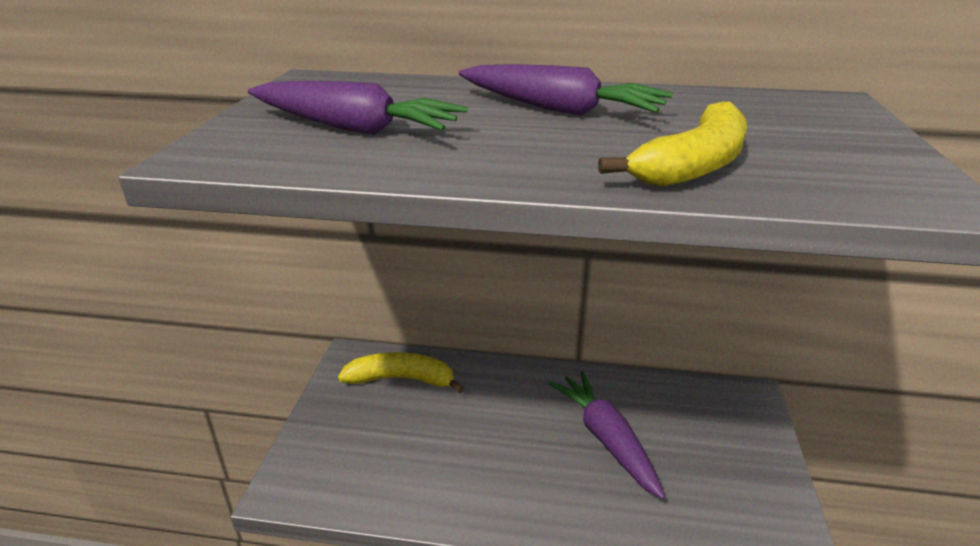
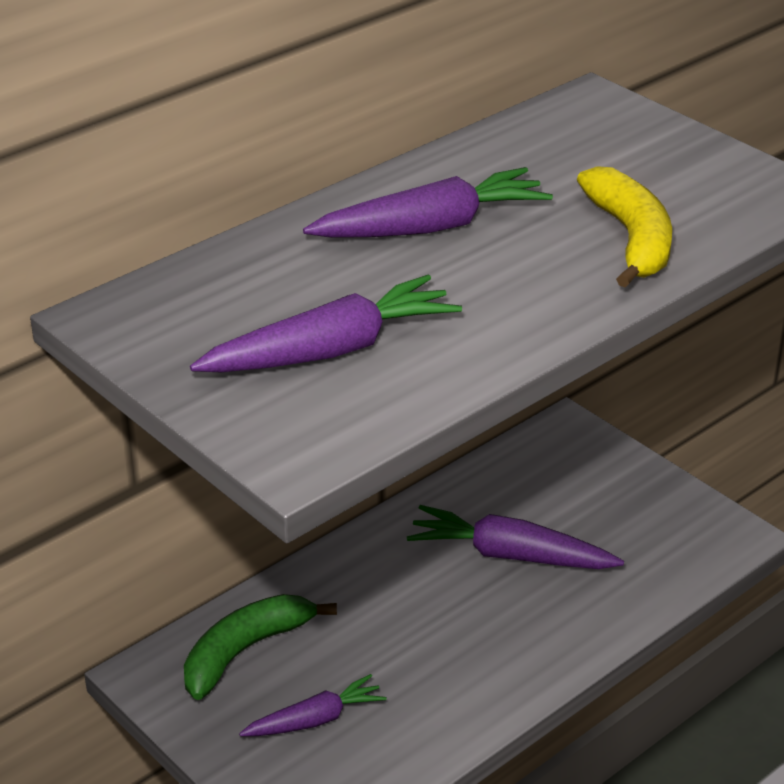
camera: 50 degrees left, 5 degrees up
yellow banana [338,352,464,394] -> green banana [184,594,337,700]
none -> purple carrot [239,674,387,736]

